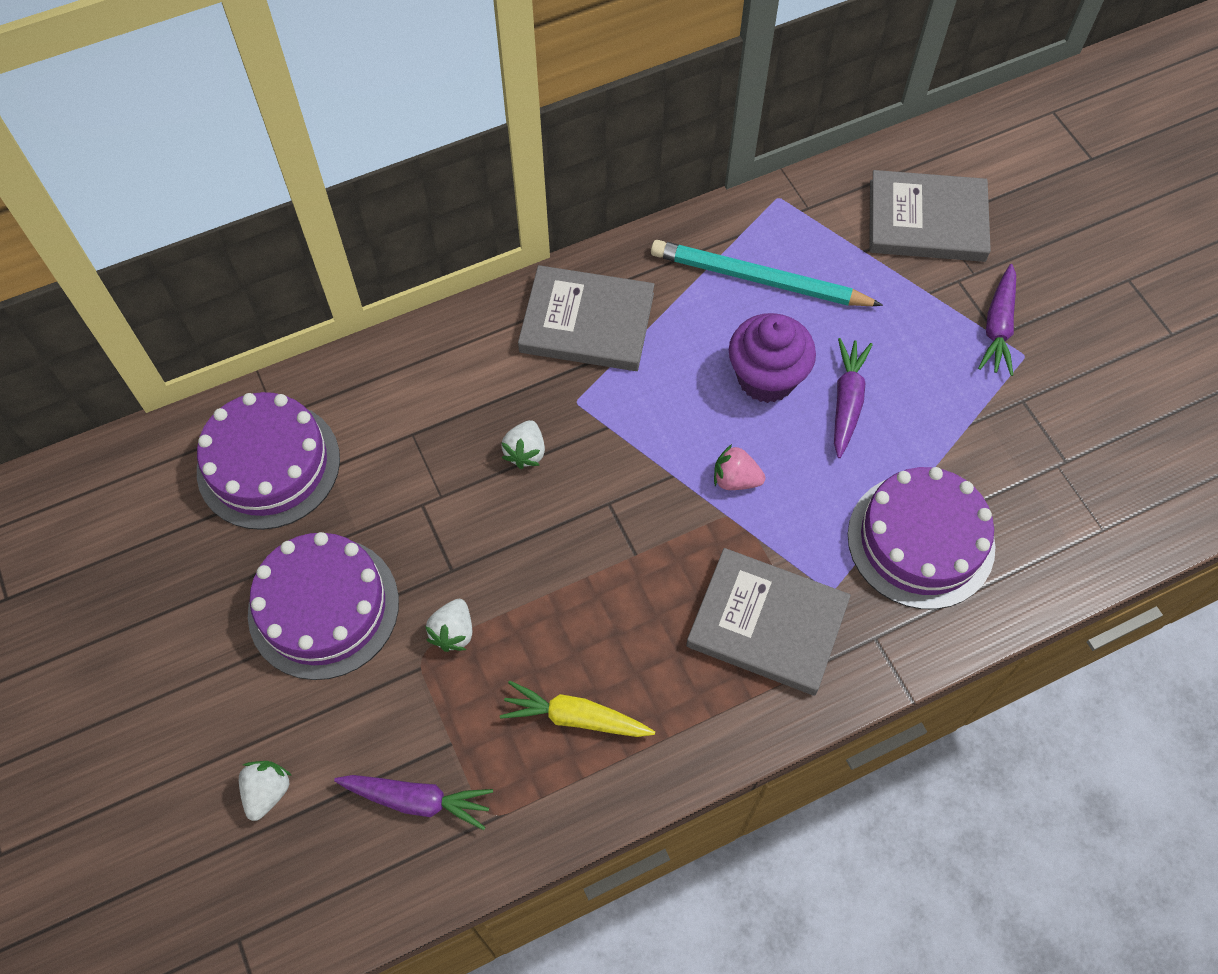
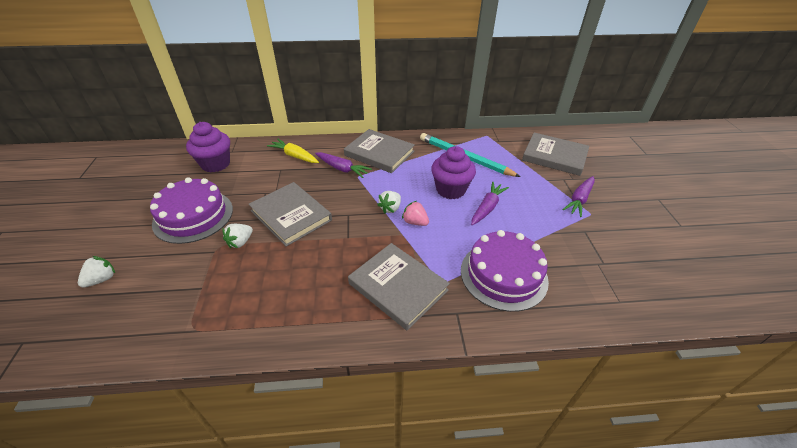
camera: 20 degrees right, 20 degrees down
purple cake [197,392,340,530] -> purple cupcake [186,122,230,172]
purple carrot [334,775,493,830] -> purple carrot moved to [315,152,372,178]
yellow carrot [500,681,655,737] -> yellow carrot moved to [267,139,319,163]
white strawberry [501,420,545,469] -> white strawberry moved to [377,191,401,213]
none -> grey book [249,182,332,247]

